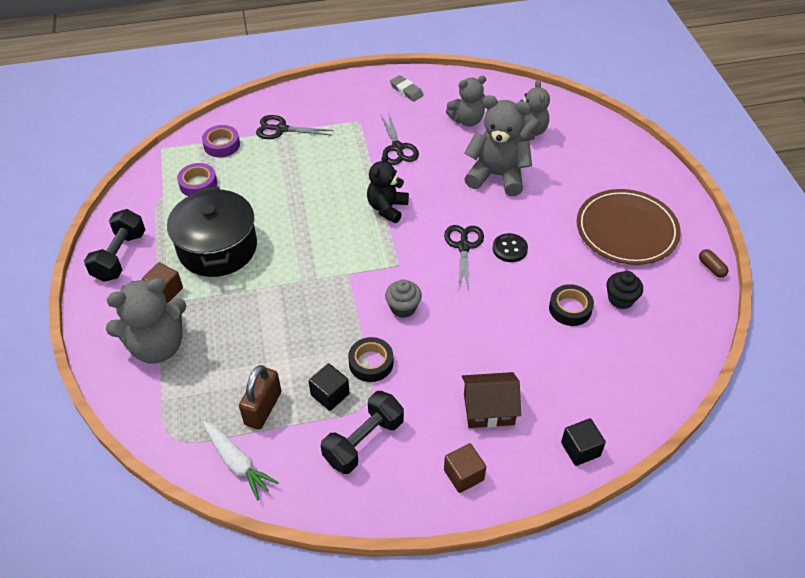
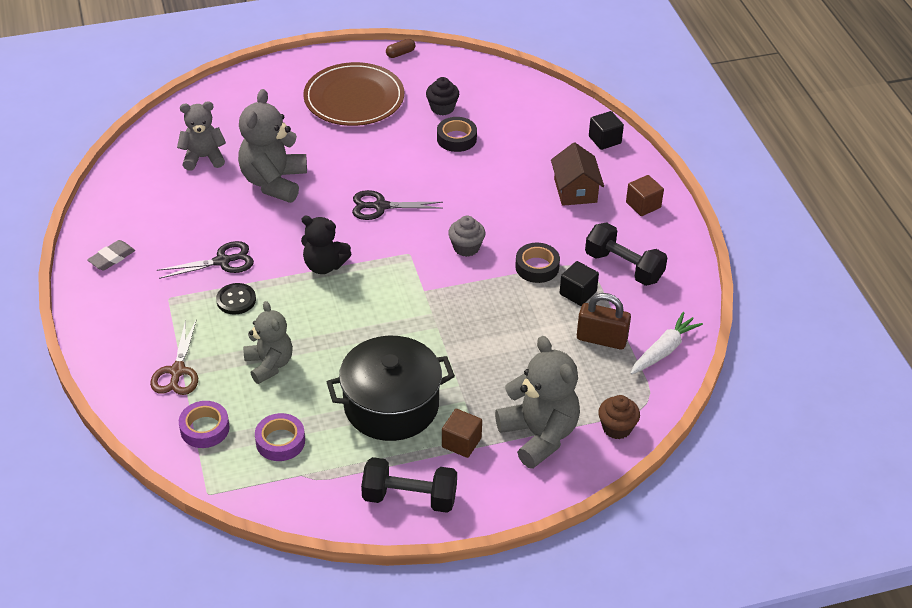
camera: 95 degrees left, 5 degrees down
black scissors [256,115,334,139] -> brown scissors [150,319,198,395]
grey teddy bear [446,76,486,126] -> grey teddy bear moved to [243,301,293,384]
black button [493,233,528,262] -> black button moved to [216,283,256,314]
none -> brown cupcake [598,395,640,439]

